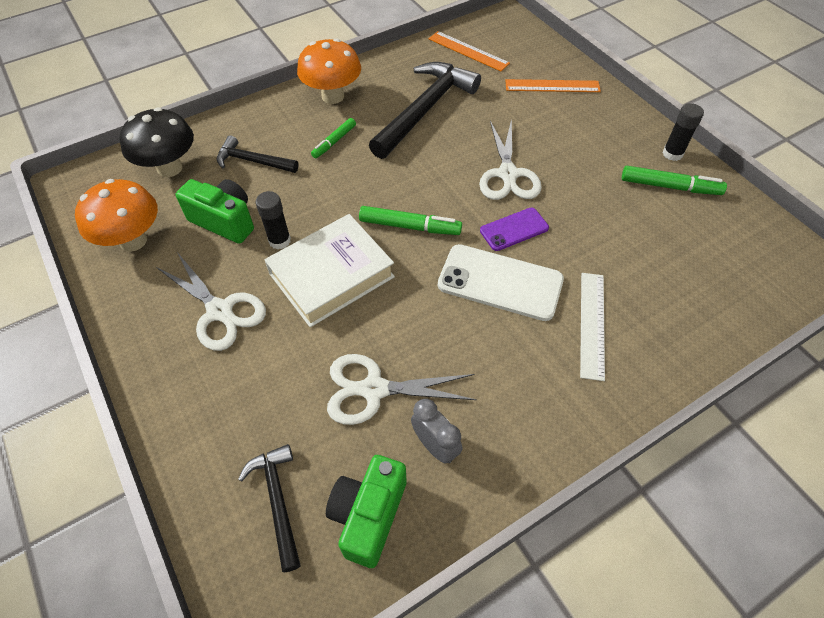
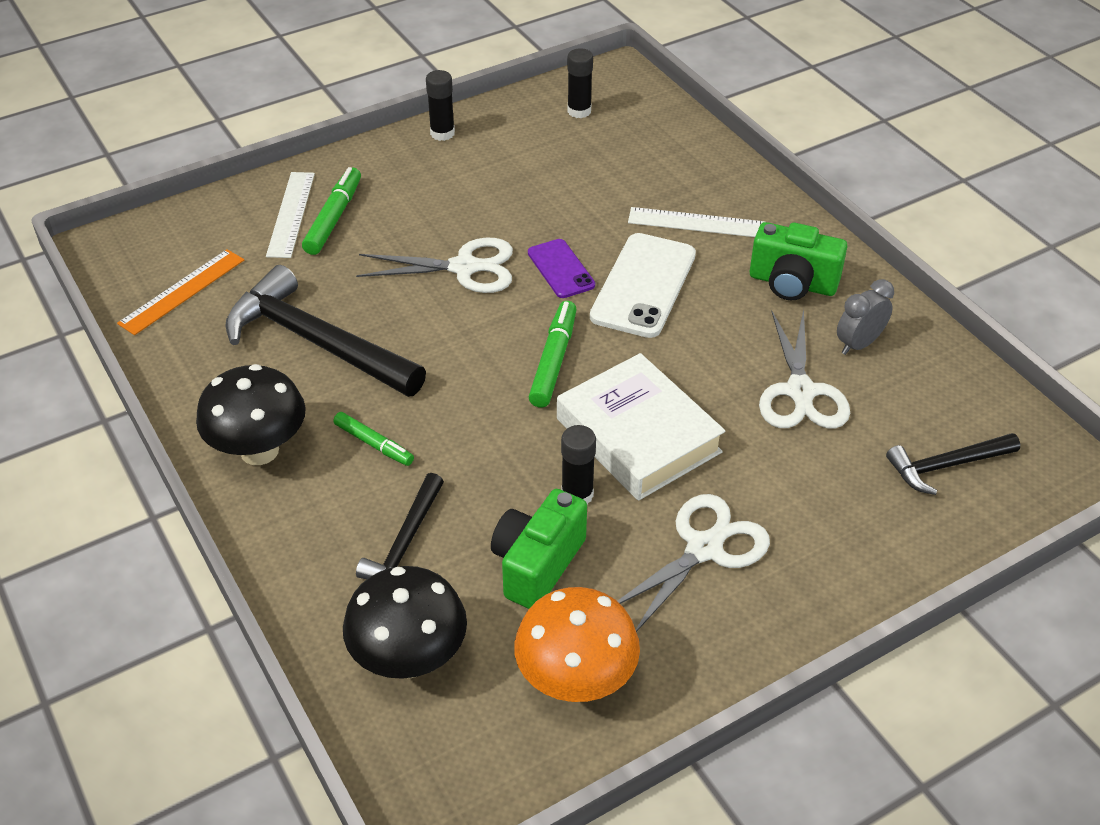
camera: 90 degrees left, 10 degrees down
orange mushroom [297,38,361,104] -> black mushroom [196,364,306,465]
green camera [326,455,407,568] -> green camera moved to [750,222,848,300]
orange ruler [505,79,601,92] -> white ruler [266,172,315,258]
green marker [622,166,727,195] -> green marker moved to [302,167,361,255]
none -> black glue stick [567,48,593,118]

